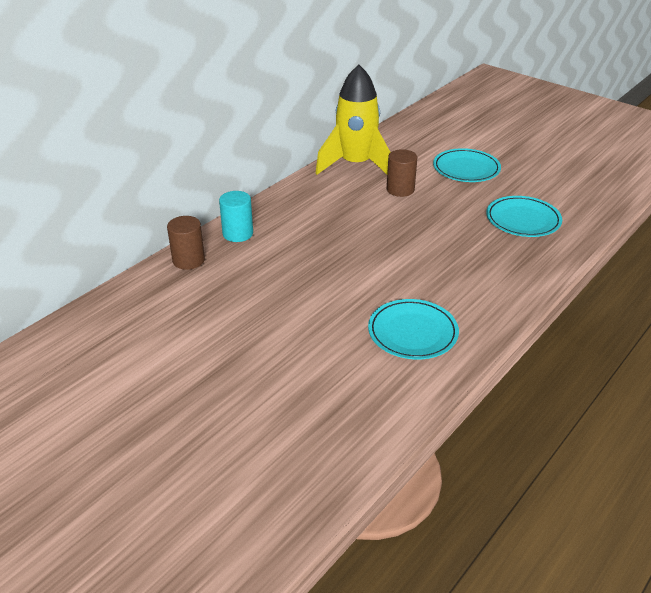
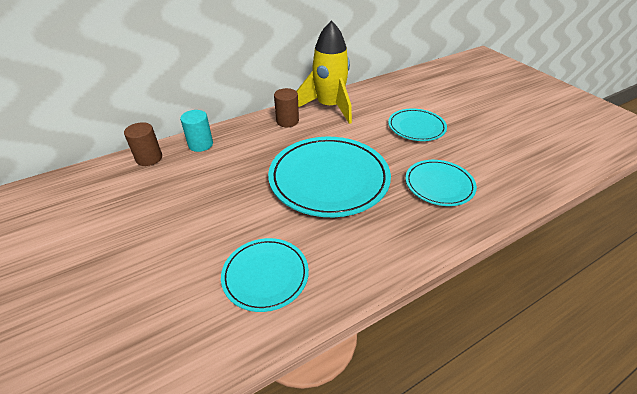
camera: 20 degrees right, 5 degrees up
brown cylinder [387,149,417,197] -> brown cylinder moved to [274,88,299,127]
none -> turquoise plate [268,137,391,217]

